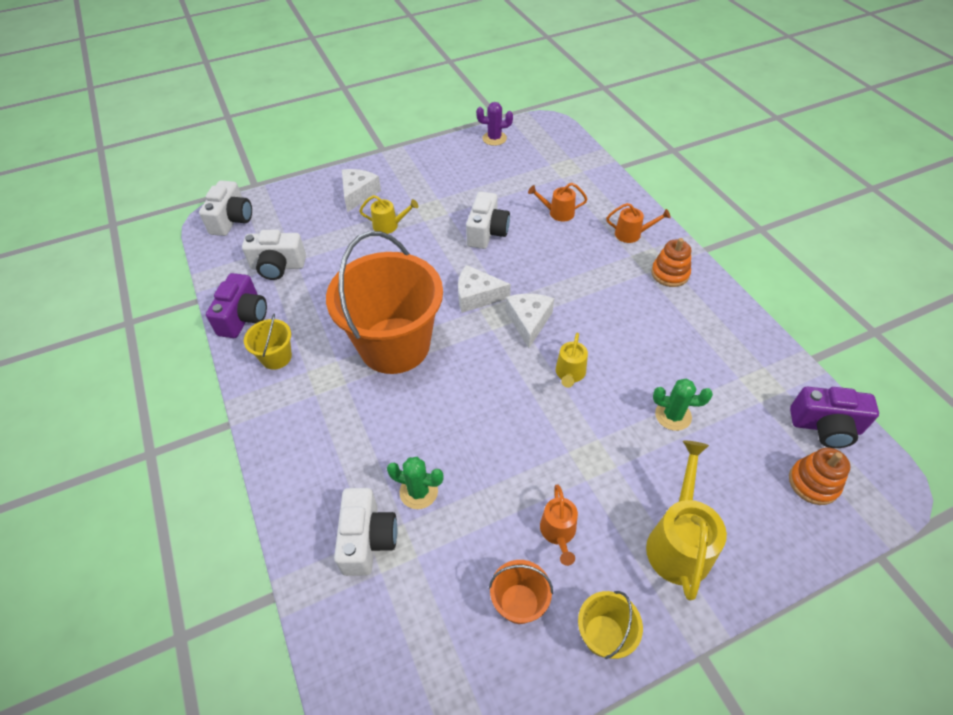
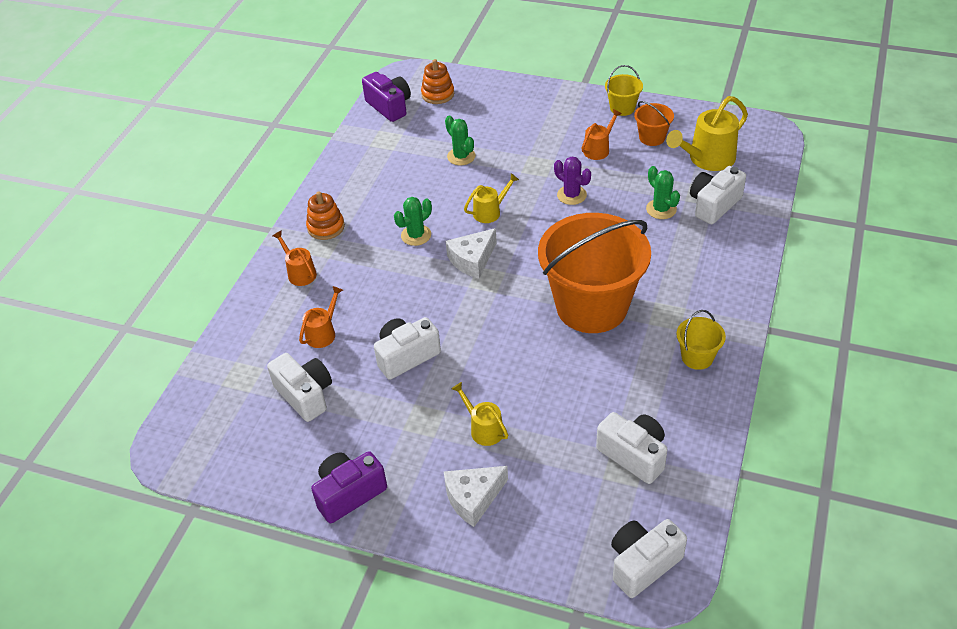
camera: 135 degrees left, 5 degrees down
purple camera [206,273,267,338] -> purple camera moved to [311,451,387,523]
white cheese [458,265,511,313] -> none
purple cactus [476,102,513,146] -> purple cactus moved to [554,157,591,205]
orange watering can [528,183,588,221] -> orange watering can turned 105 degrees counterclockwise [299,286,343,348]
yellow watering can [646,441,727,601] -> yellow watering can moved to [666,96,748,171]
none -> white camera [267,353,332,422]
none -> green cactus [394,197,432,246]

